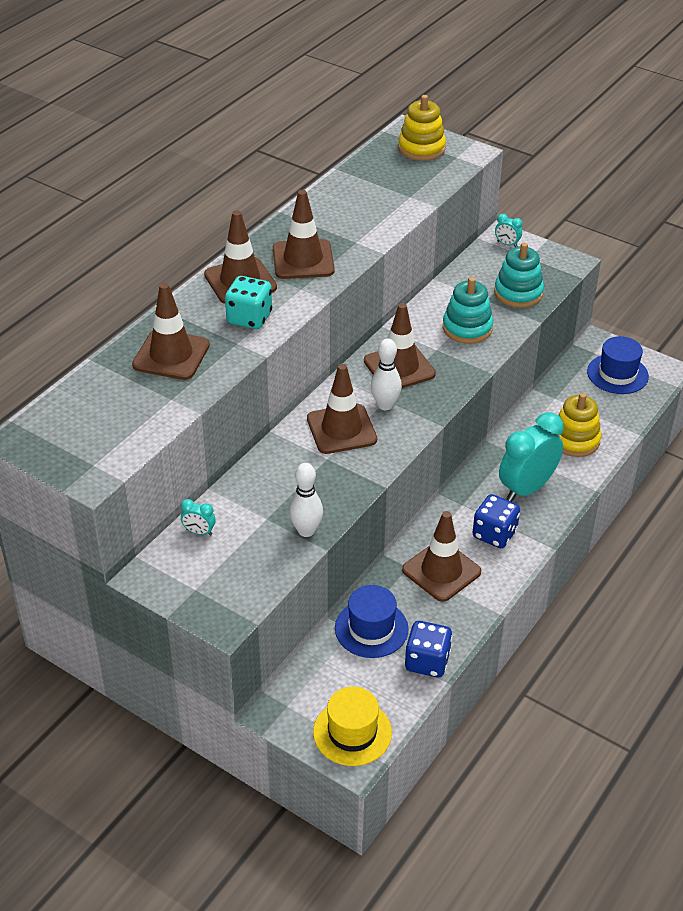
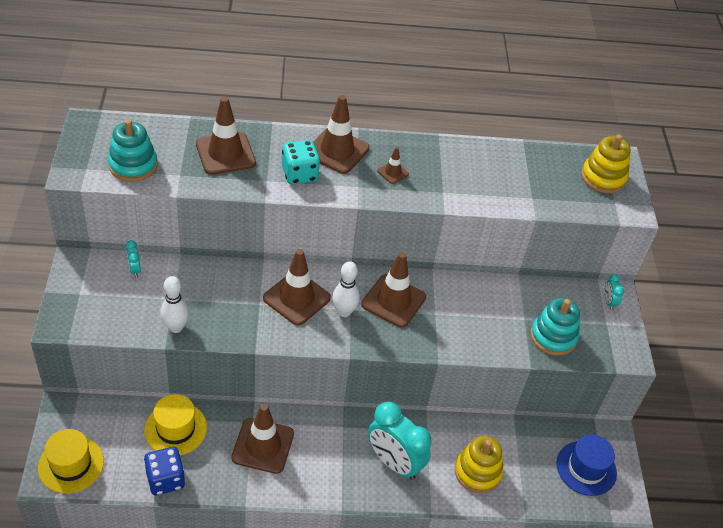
camera: 50 degrees right, 5 degrees up
brown traffic cone [273,190,335,279] -> brown traffic cone [377,147,409,184], size x0.48
blue hat [335,585,409,658] -> yellow hat [144,394,207,455]
turquoise stacking toy [443,277,493,344] -> turquoise stacking toy moved to [108,119,158,182]
blue dice [473,494,520,548] -> none
turquoise clock [499,412,564,502] -> turquoise clock turned 150 degrees counterclockwise [368,402,432,480]

